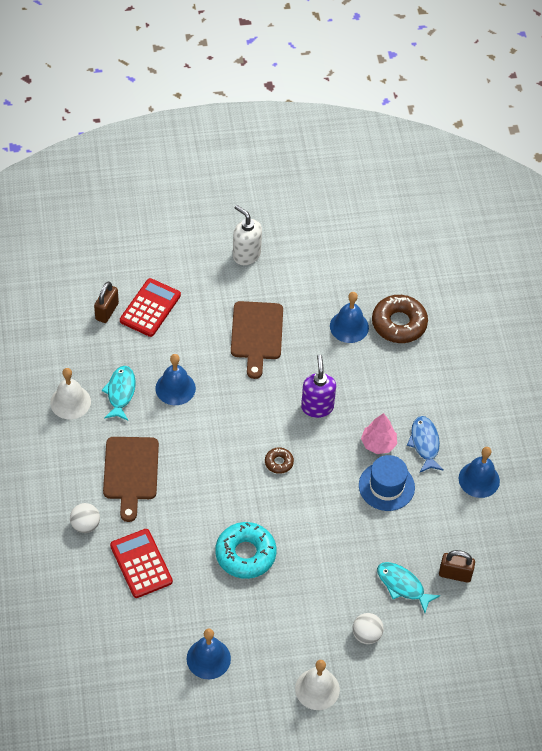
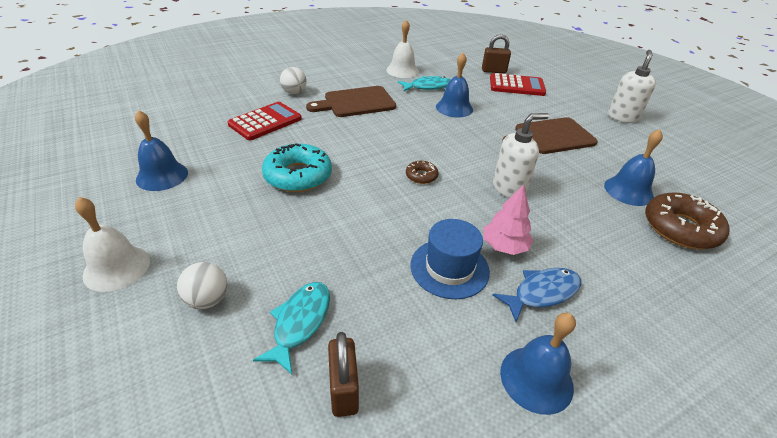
camera: 70 degrees right, 15 degrees down
purple soap dispenser [301,355,336,418] -> white soap dispenser [493,113,549,198]

